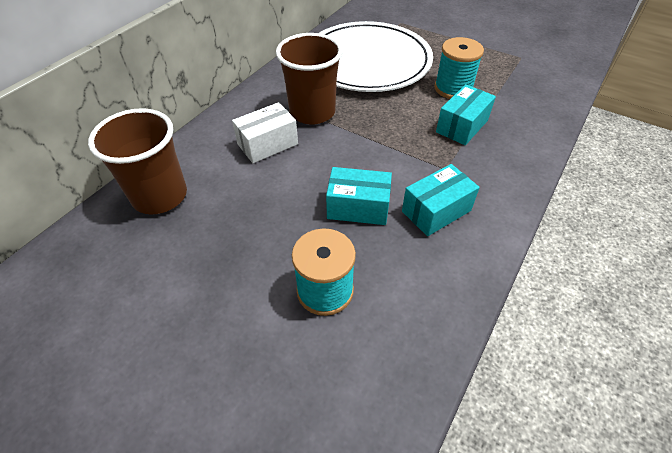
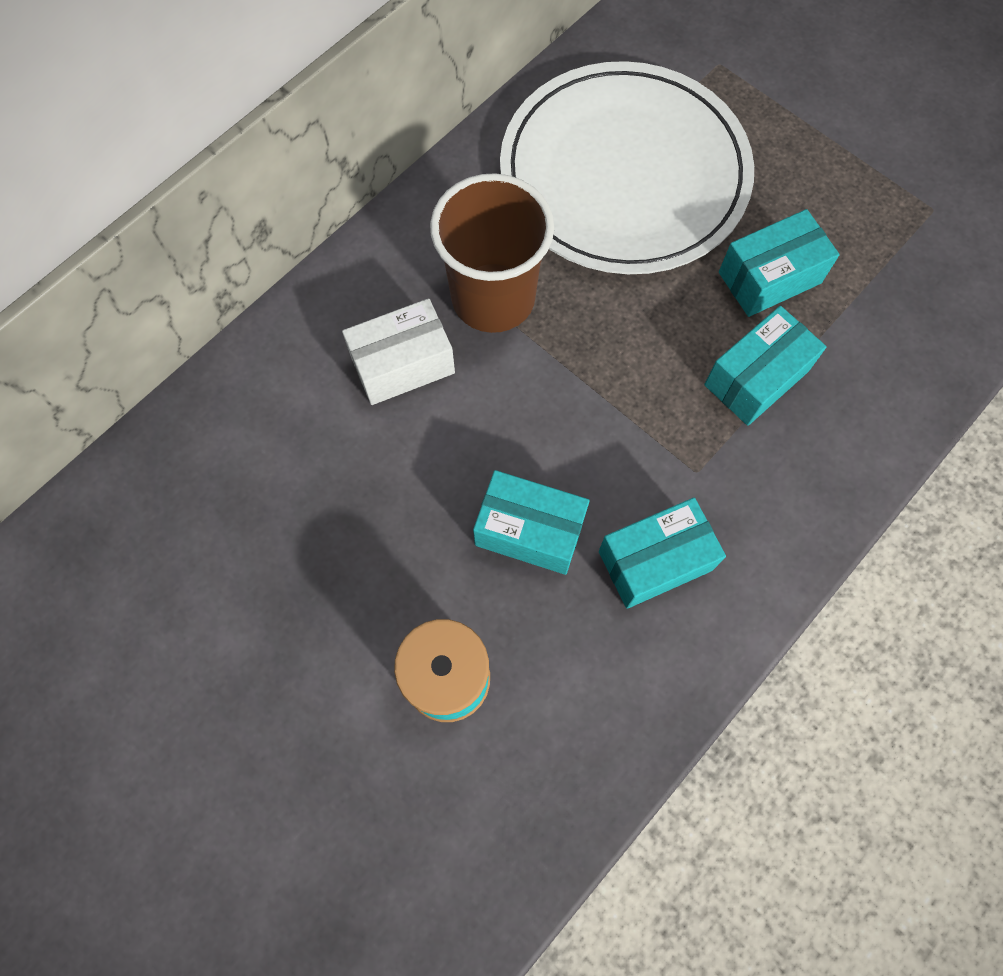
camera: 10 degrees right, 20 degrees up
brown cup [88,108,187,214] -> none
turquoise spool [434,37,484,99] -> turquoise box [719,209,840,317]

